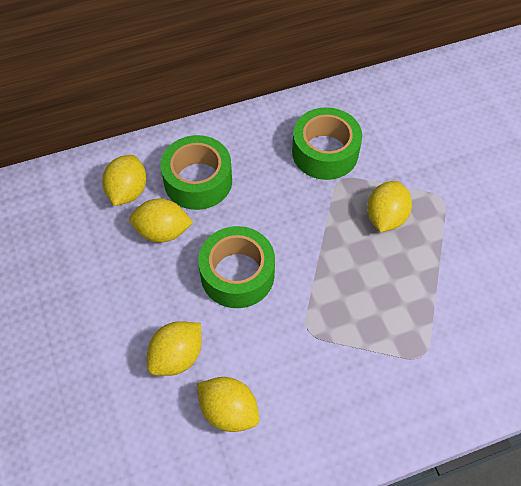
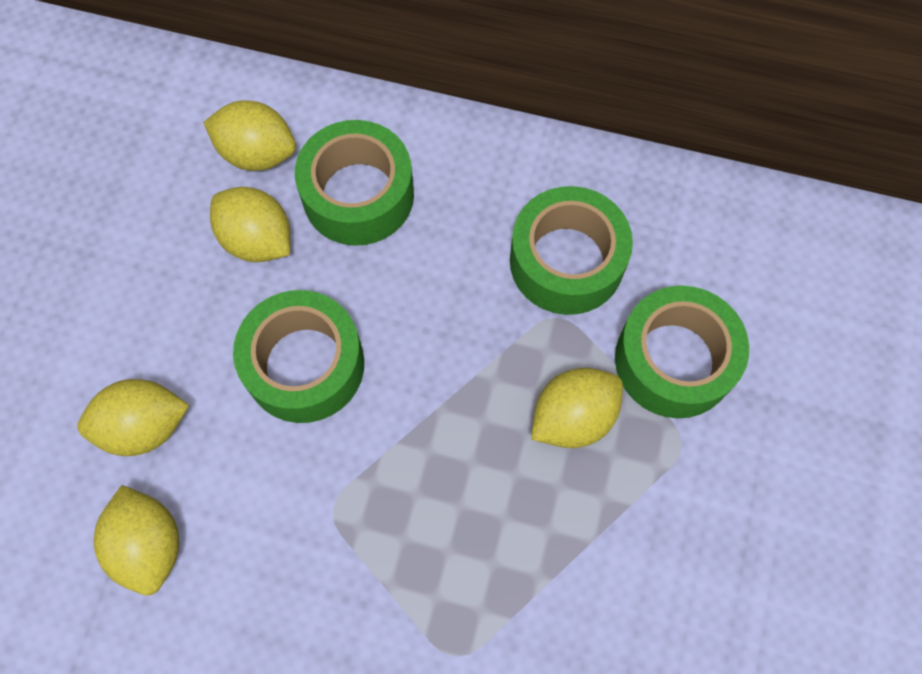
camera: 35 degrees right, 10 degrees up
yellow lemon [102,155,146,206] -> yellow lemon turned 60 degrees clockwise [203,100,296,171]
none -> green tape [615,286,749,418]

